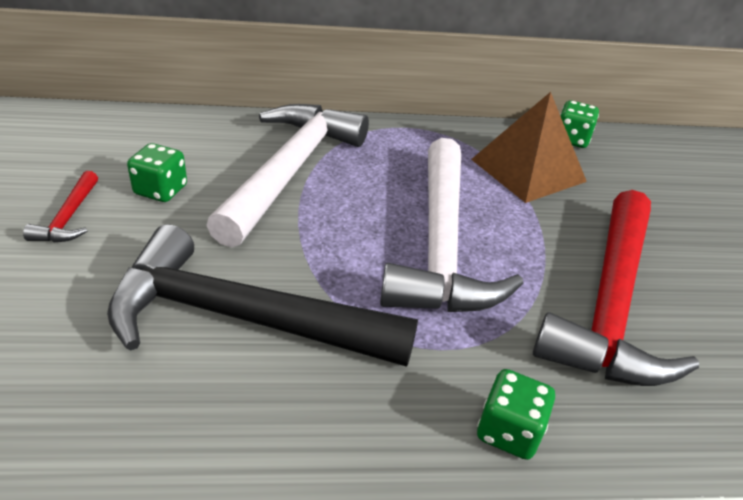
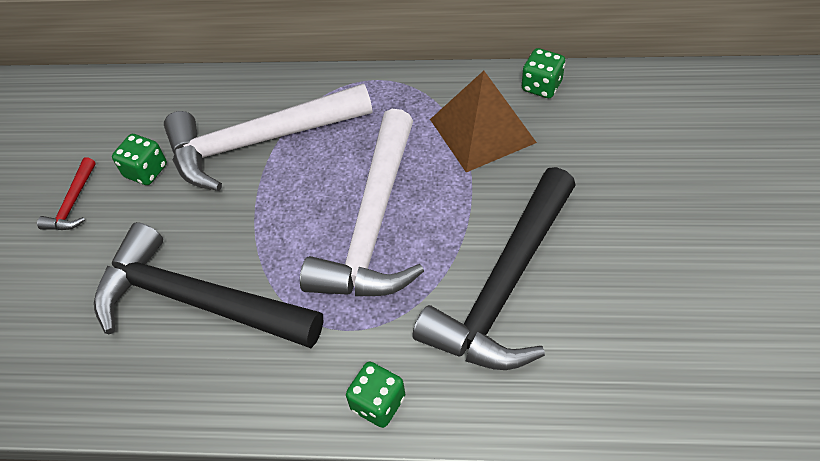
camera: 15 degrees right, 15 degrees up
white hammer [206,104,369,248] -> white hammer turned 135 degrees counterclockwise [164,84,372,191]
red hammer [533,190,699,386] -> black hammer [413,167,576,370]

